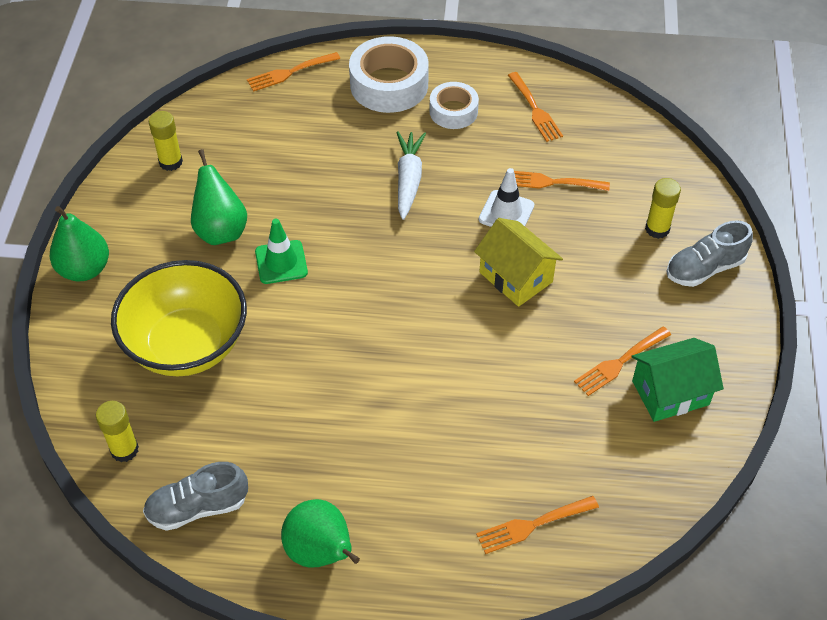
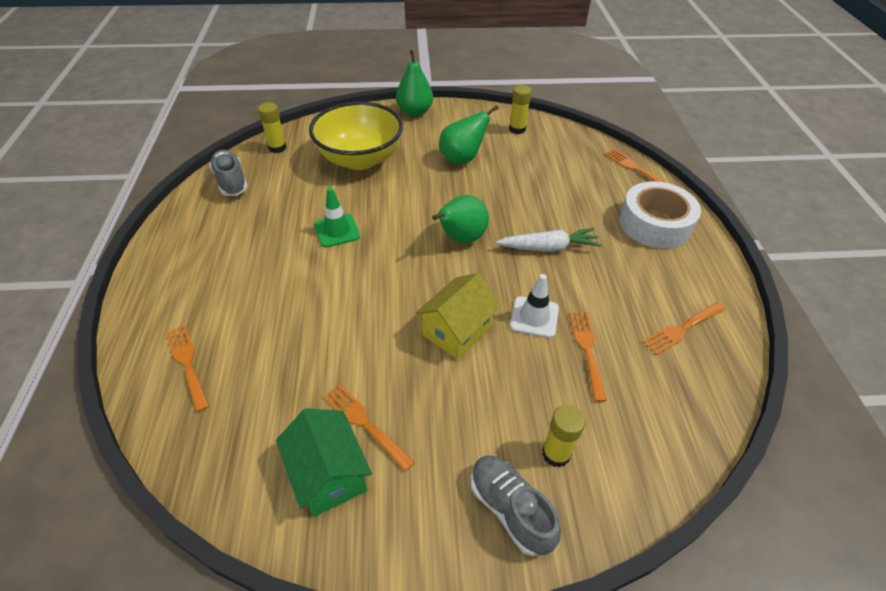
camera: 80 degrees right, 5 degrees down
green traffic cone [255,219,308,284] -> green traffic cone moved to [314,187,360,247]
green pear [281,499,360,568] -> green pear moved to [432,195,489,243]
white tape [430,82,479,129] -> none

